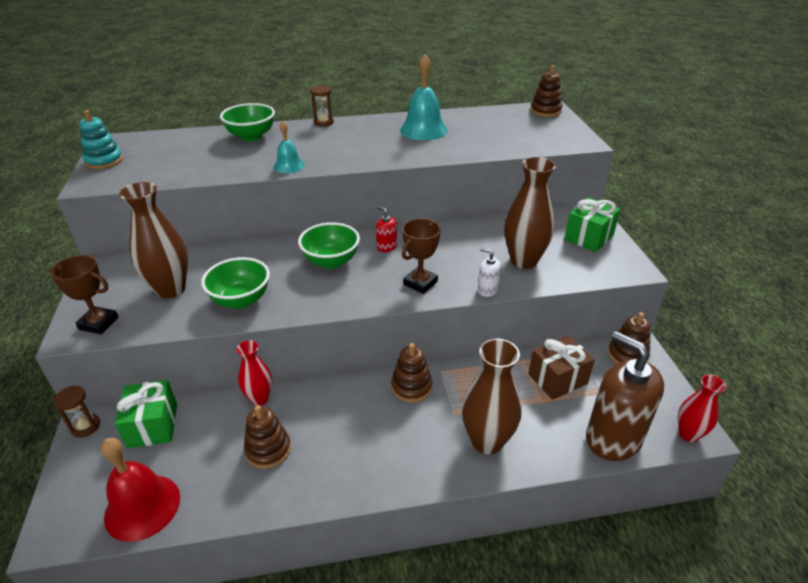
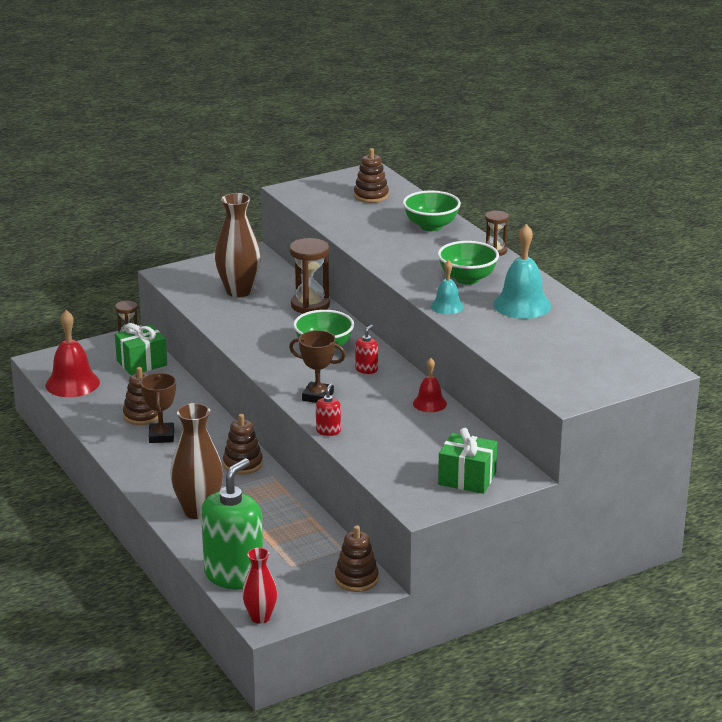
camera: 70 degrees right, 10 degrees down
brown trophy [50,255,118,334] -> brown trophy moved to [140,373,176,443]
turquoise stacking toy [79,110,123,169] -> none
green bowl [201,257,270,309] -> green bowl moved to [438,241,499,285]
red vase [236,340,272,405] -> none
turquoise bell [274,121,305,173] -> turquoise bell moved to [431,260,464,314]
white soap dispenser [478,248,501,297] -> red soap dispenser [316,384,341,436]
brown vase [504,157,556,269] -> none
brown gift [528,335,595,400] -> none
brown stacking toy [530,65,563,117] -> brown stacking toy moved to [354,148,389,203]
brown soap dispenser [586,331,664,461] -> green soap dispenser [201,458,263,590]
none -> brown hourglass [290,238,330,314]
none -> red bell [413,358,447,412]

